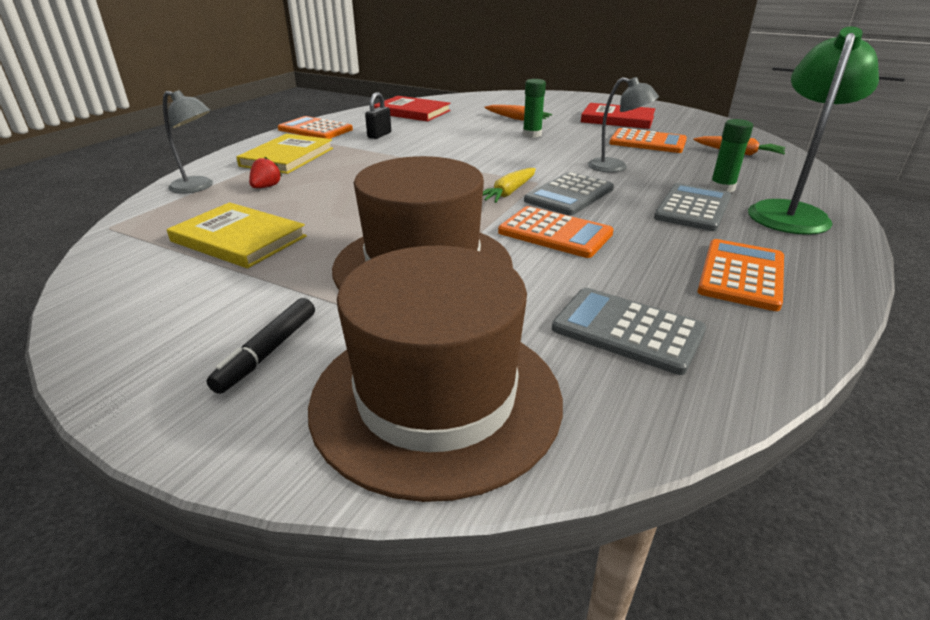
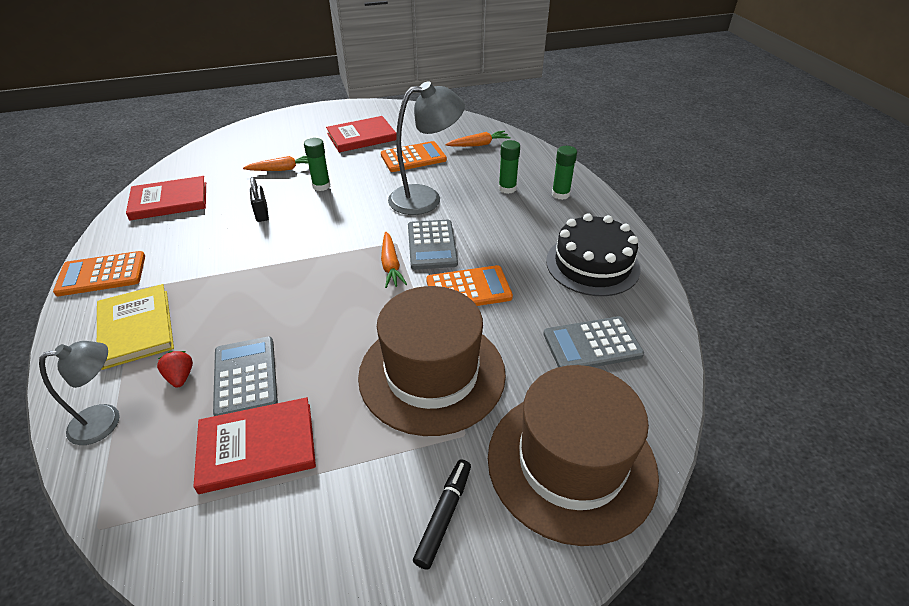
camera: 45 degrees left, 10 degrees up
yellow book [167,202,307,268] -> red book [193,397,316,494]
black marker [207,298,315,394] -> black marker turned 135 degrees counterclockwise [413,459,471,570]
black padlock [365,92,391,139] -> black padlock moved to [250,177,269,222]
yellow carrot [483,168,536,203] -> orange carrot [381,232,407,288]
grey lamp [588,77,659,173] -> grey lamp [388,81,465,215], size x1.62
grey calculator [654,183,731,231] -> grey calculator moved to [213,337,278,416]
orange calculator [697,239,784,311] -> black cake [546,213,640,296]
green lamp [748,27,879,235] -> green glue stick [552,146,577,200]

